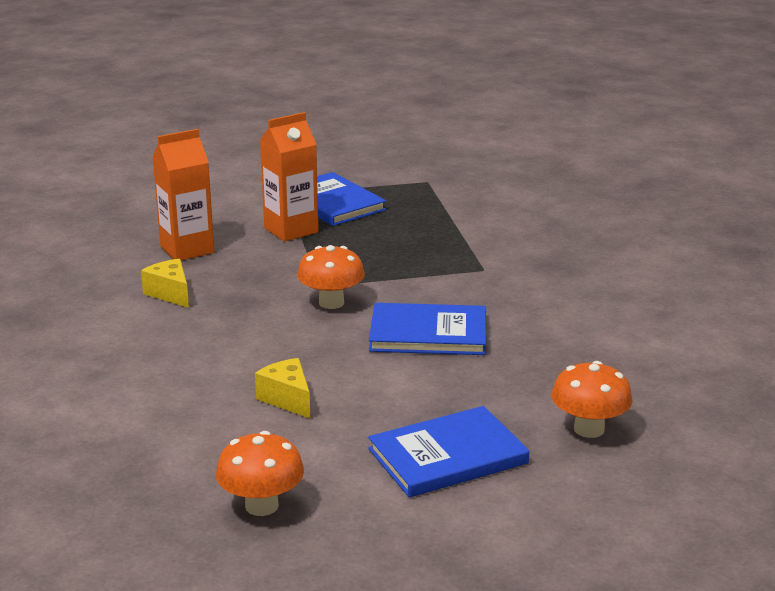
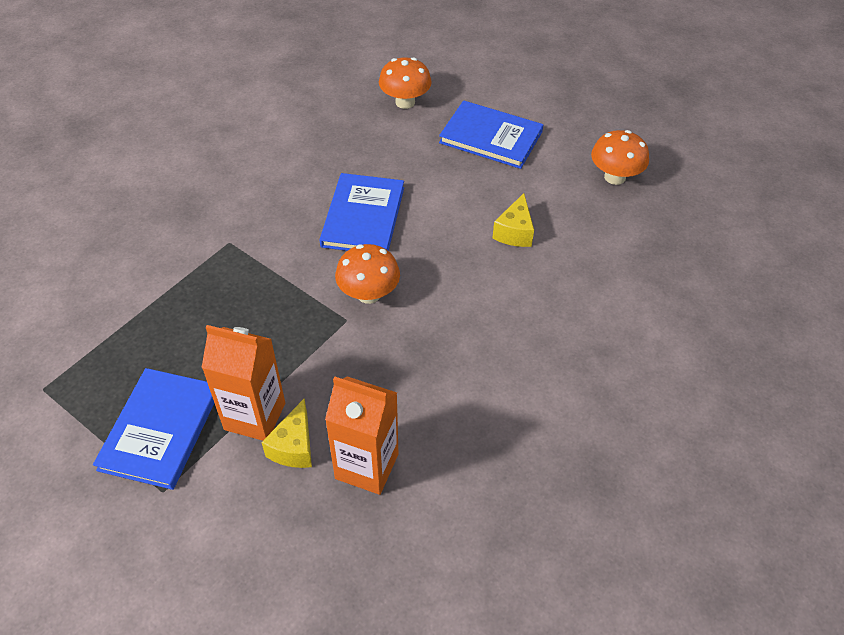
camera: 130 degrees left, 25 degrees up
yellow cheese [141,259,189,308] -> yellow cheese moved to [261,399,312,468]
blue book [369,303,486,355] -> blue book turned 45 degrees clockwise [319,173,404,251]

